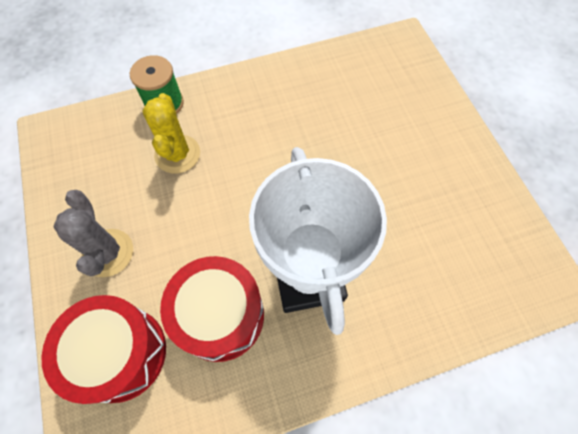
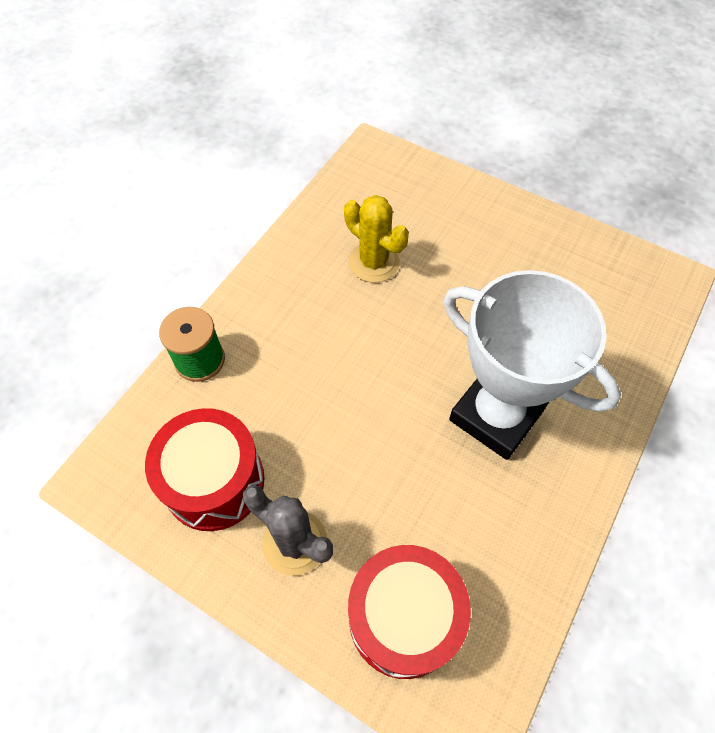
camera: 40 degrees left, 5 degrees down
yellow cactus [142,93,200,174] -> yellow cactus moved to [344,195,409,283]
red drum [160,256,264,362] -> red drum moved to [145,408,265,531]

